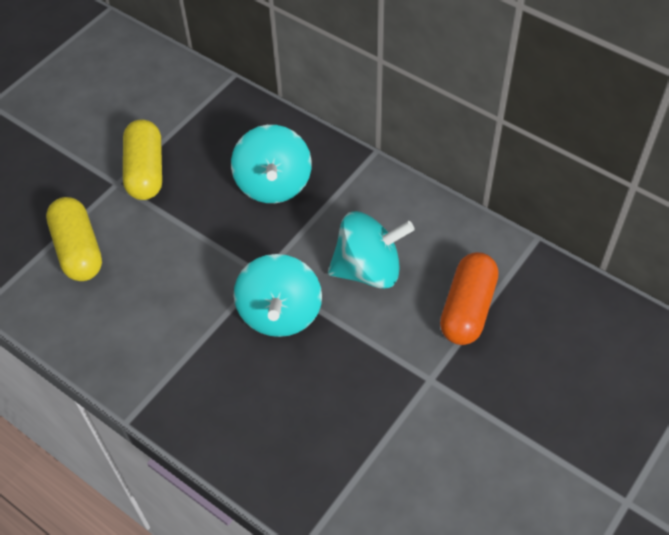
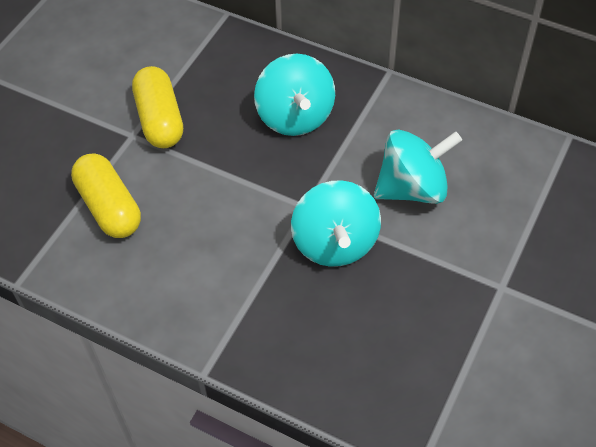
camera: 10 degrees left, 0 degrees up
orange capsule [440,252,499,345] -> none

